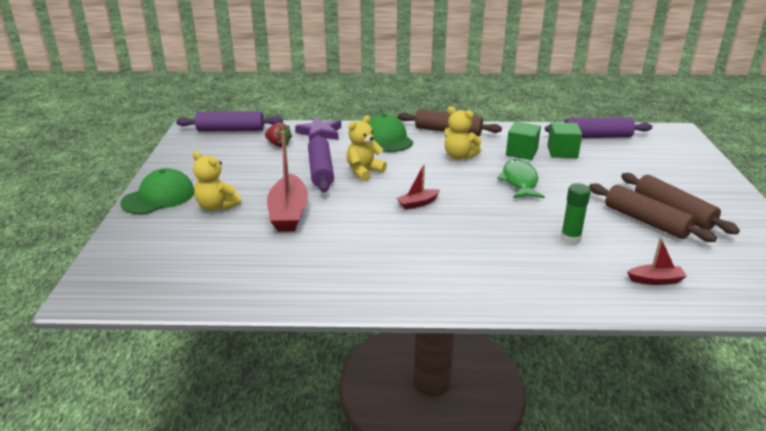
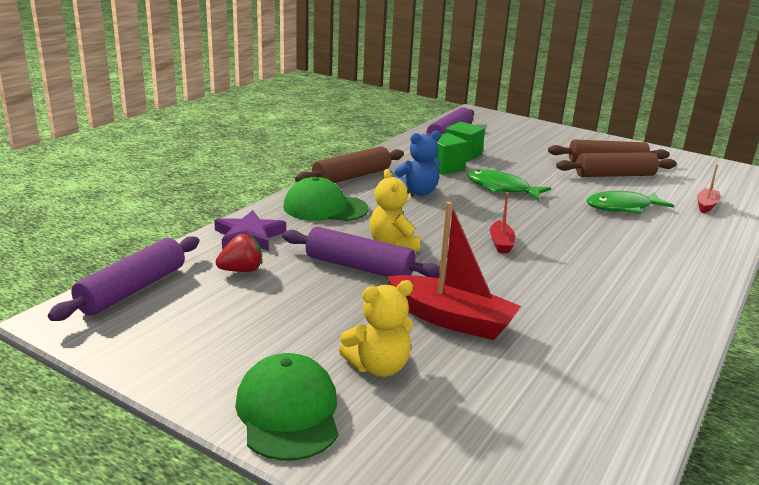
camera: 60 degrees left, 5 degrees down
yellow teddy bear [444,106,482,160] -> blue teddy bear [395,130,441,196]
green glue stick [561,183,591,244] -> green fish [586,191,674,214]

